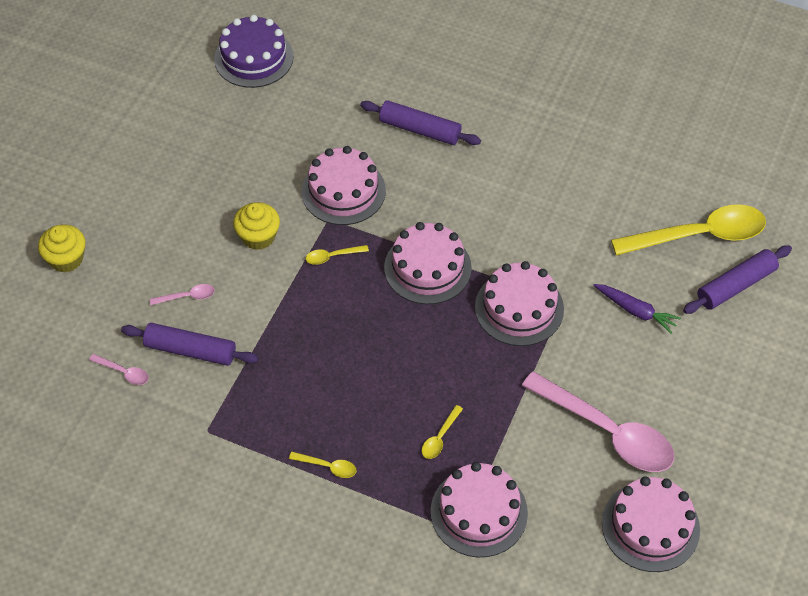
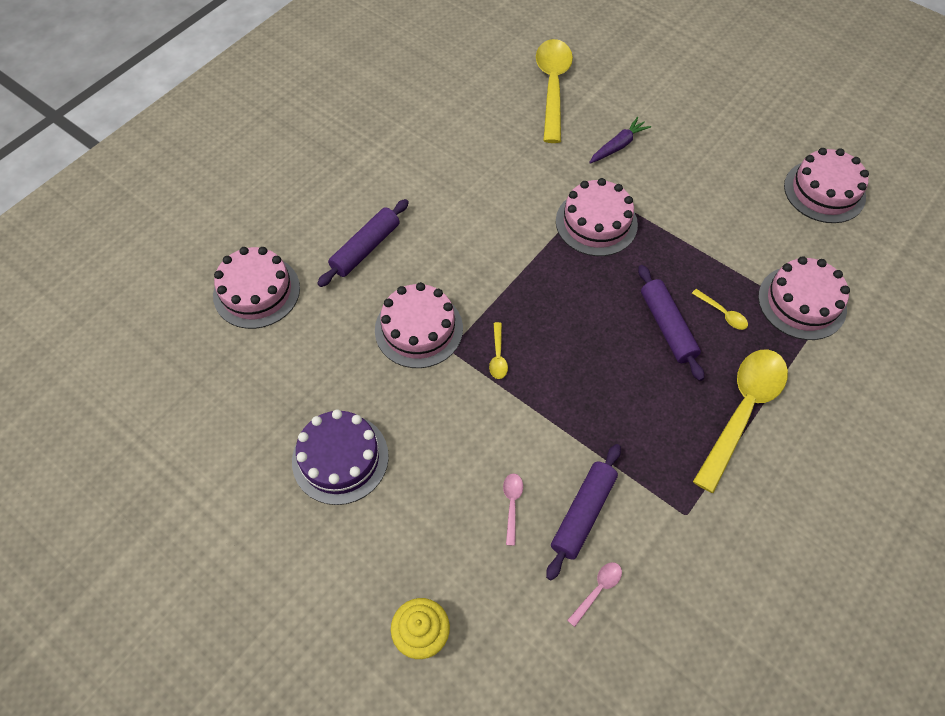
camera: 75 degrees left, 5 degrees up
purple cake [214,15,293,88] -> purple cake moved to [292,409,389,505]
yellow cupcake [233,202,280,250] -> none
yellow spoon [289,452,356,478] -> yellow spoon [693,349,788,493], size x2.47
pink cake [384,222,472,304] -> pink cake moved to [213,247,300,329]
pink spoon [522,371,674,472] -> none
purple rolling pin [683,245,792,314] -> purple rolling pin moved to [638,265,704,381]

